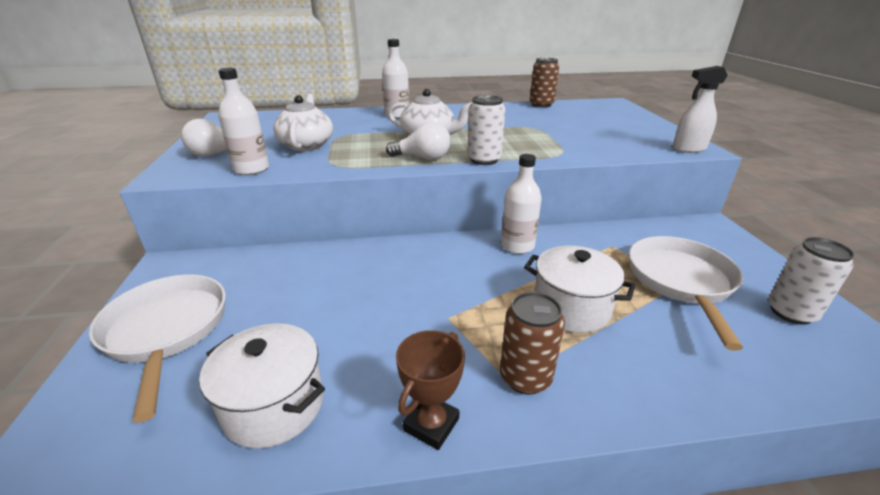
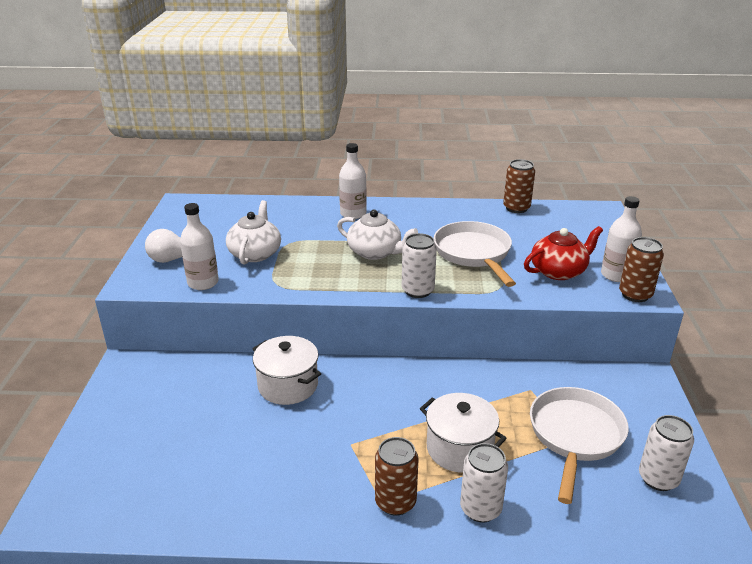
camera: 10 degrees right, 0 degrees up
white pan [89,275,226,423] -> white pan moved to [434,221,516,287]
white pot [199,323,325,448] -> white pot moved to [252,336,321,405]
white light bulb [386,122,451,160] -> none
brown trophy [396,330,465,450] -> none
white bottle [501,154,542,254] -> white bottle moved to [601,196,642,282]
white spray bottle [672,66,728,153] -> brown can [619,237,664,302]
none -> white can [460,443,508,523]
none -> red teapot [524,226,603,280]

